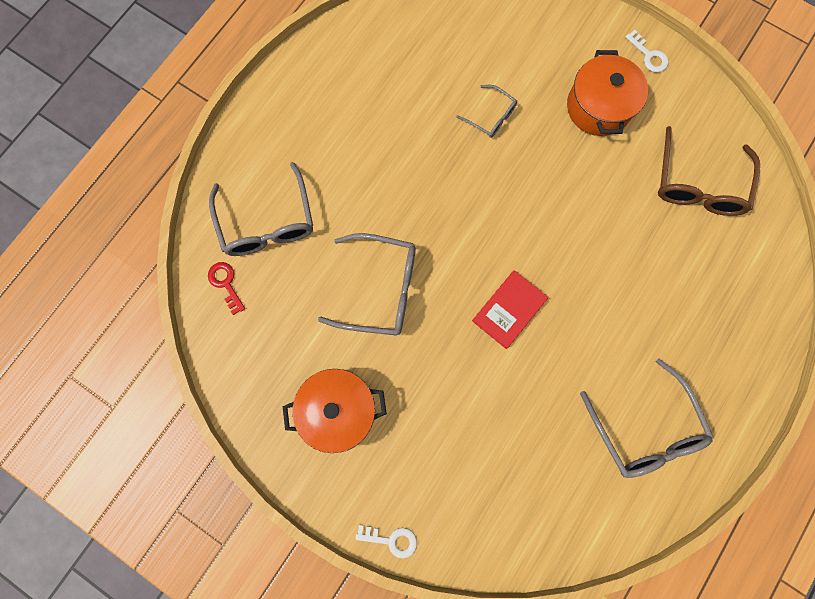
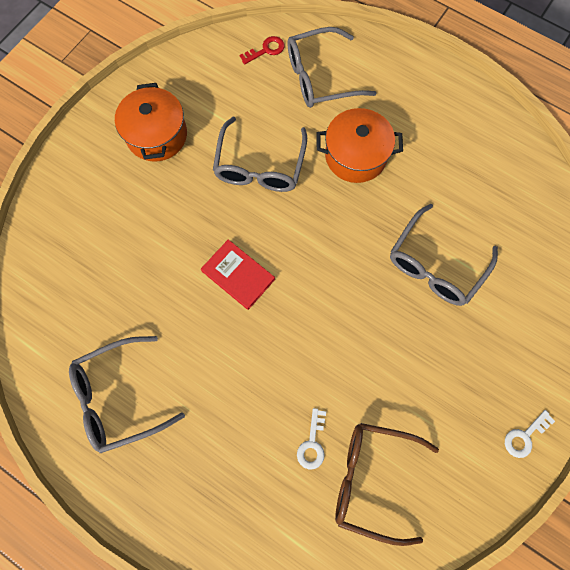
camera: 90 degrees right, 5 degrees down
white key [355,524,417,559] -> white key moved to [297,408,326,470]
grey glasses [456,85,517,138] -> grey glasses [390,204,498,306], size x1.85
orange pot [567,50,648,136] -> orange pot moved to [317,108,403,183]

